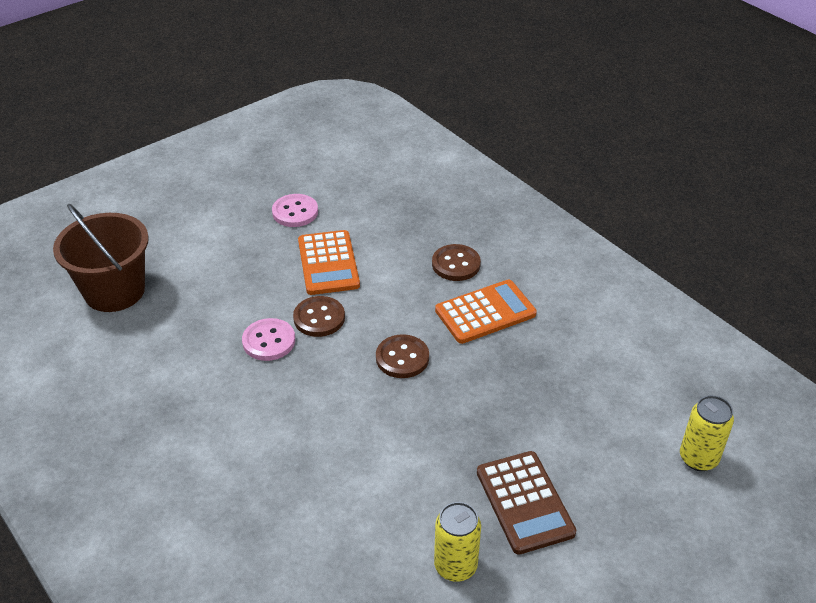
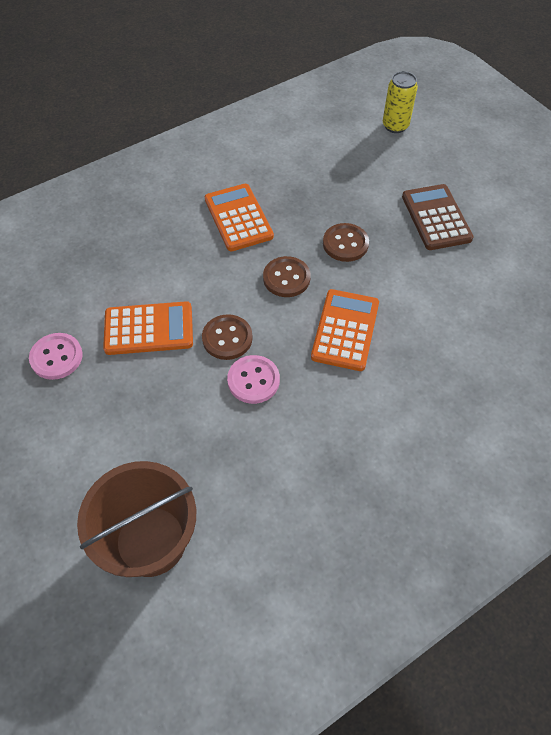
camera: 85 degrees left, 15 degrees up
brown button [432,244,481,281] -> brown button moved to [323,223,369,262]
yellow can [434,502,481,582] -> none
brown calculator [477,451,576,555] -> brown calculator turned 90 degrees counterclockwise [402,184,474,250]
none -> orange calculator [311,289,379,371]

